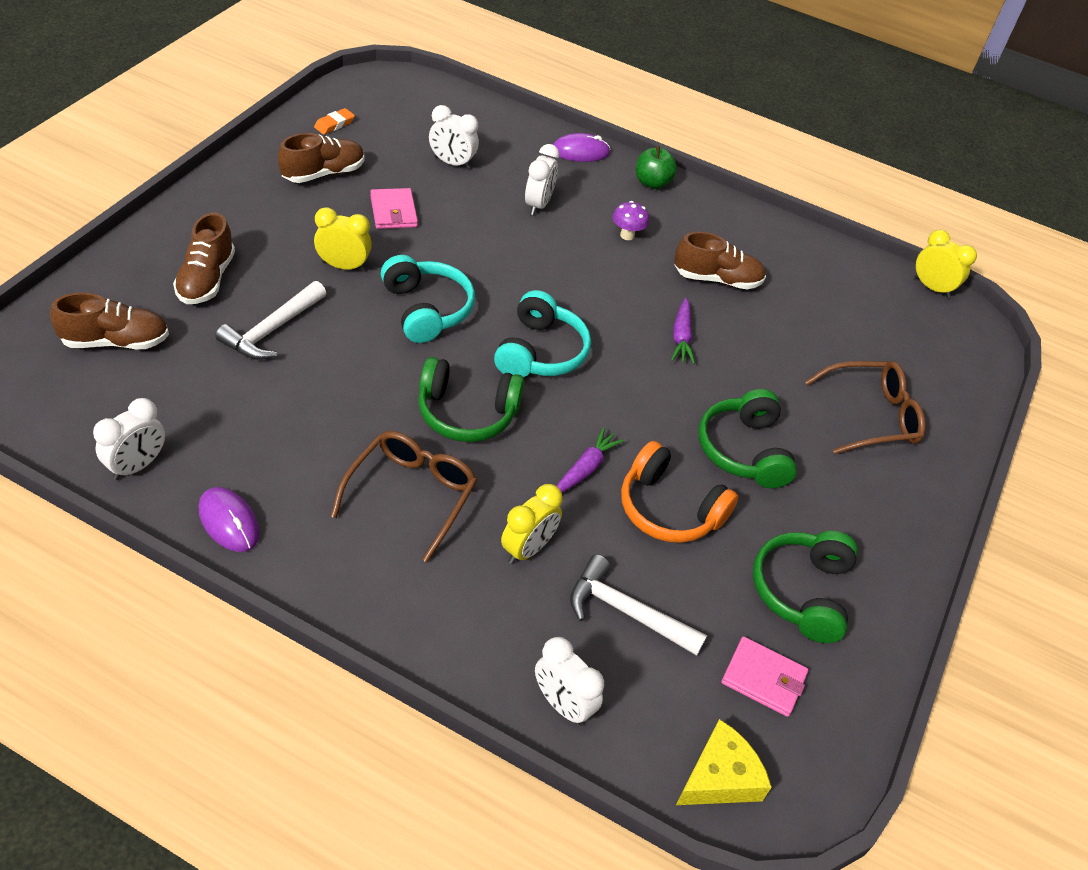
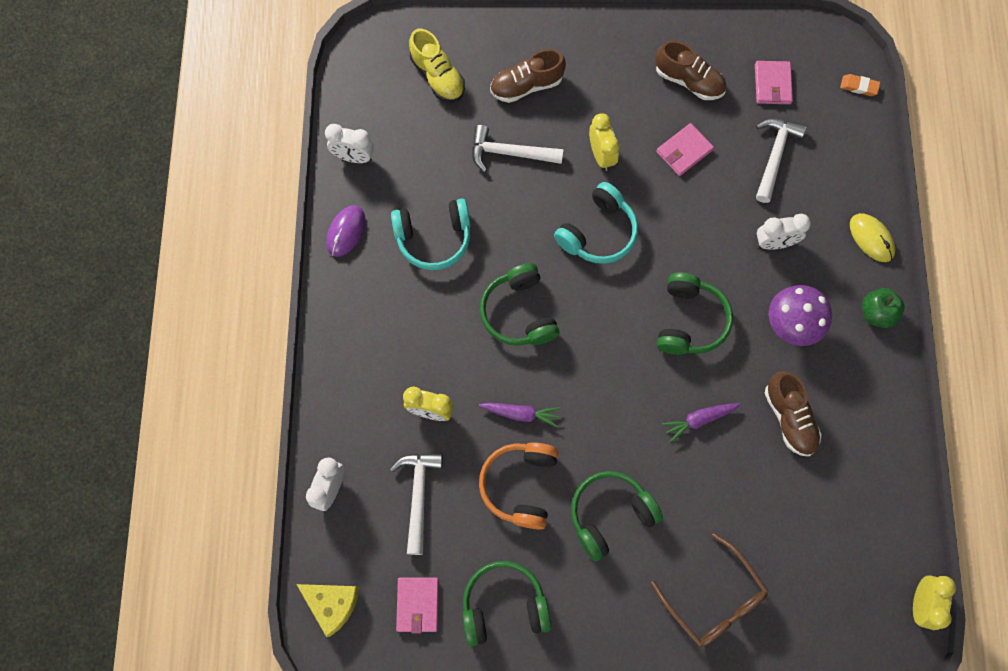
camera: 70 degrees right, 25 degrees up
brown shoe [50,292,169,349] -> yellow shoe [409,29,465,102]
orange eraser [314,108,355,135] -> orange eraser moved to [840,74,880,96]
brown glasses [330,431,478,562] -> none
white clock [429,105,479,169] -> white hammer [756,118,807,203]
turquoise headphones [494,290,591,377] -> turquoise headphones moved to [391,198,471,270]
purple mouse [553,133,611,162] -> yellow mouse [850,213,895,262]
purple mushroom [613,201,649,240] -> purple mushroom [768,285,832,346], size x1.79
none -> green headphones [657,272,733,355]
none -> pink wallet [755,61,793,104]

